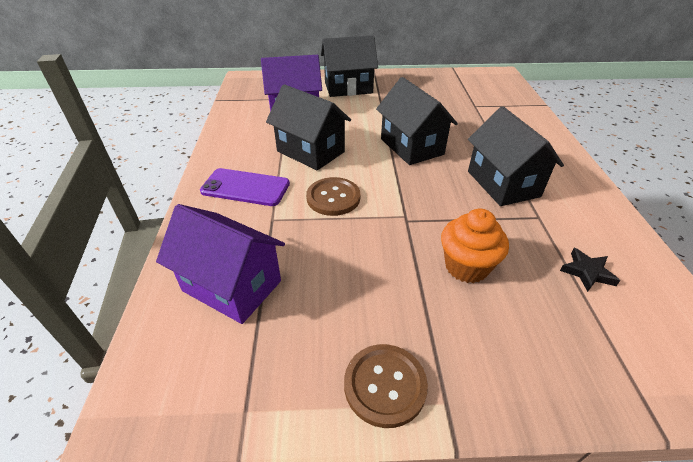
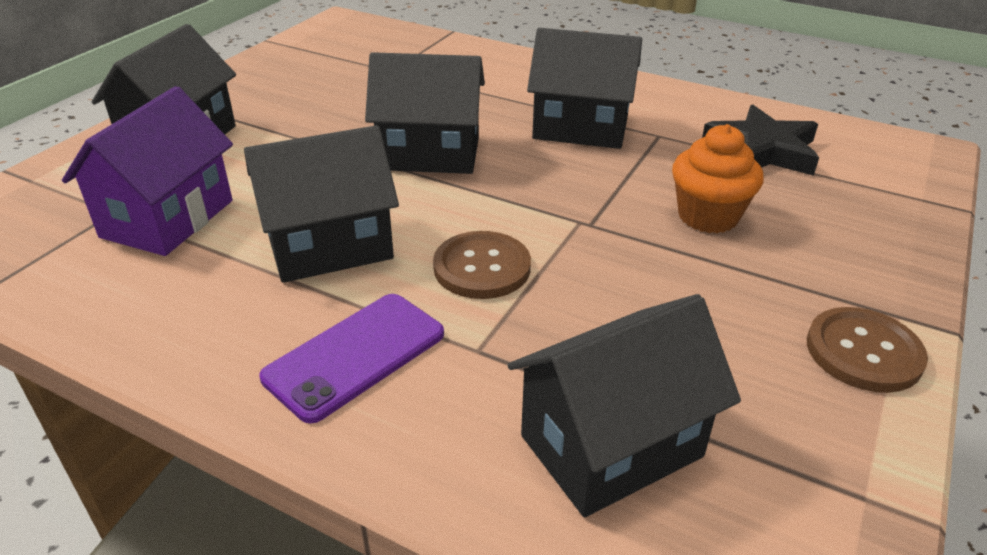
camera: 60 degrees left, 5 degrees down
purple house [156,204,285,324] -> black house [508,294,741,517]
black star [560,248,620,292] -> black star [702,105,819,176], size x1.86

